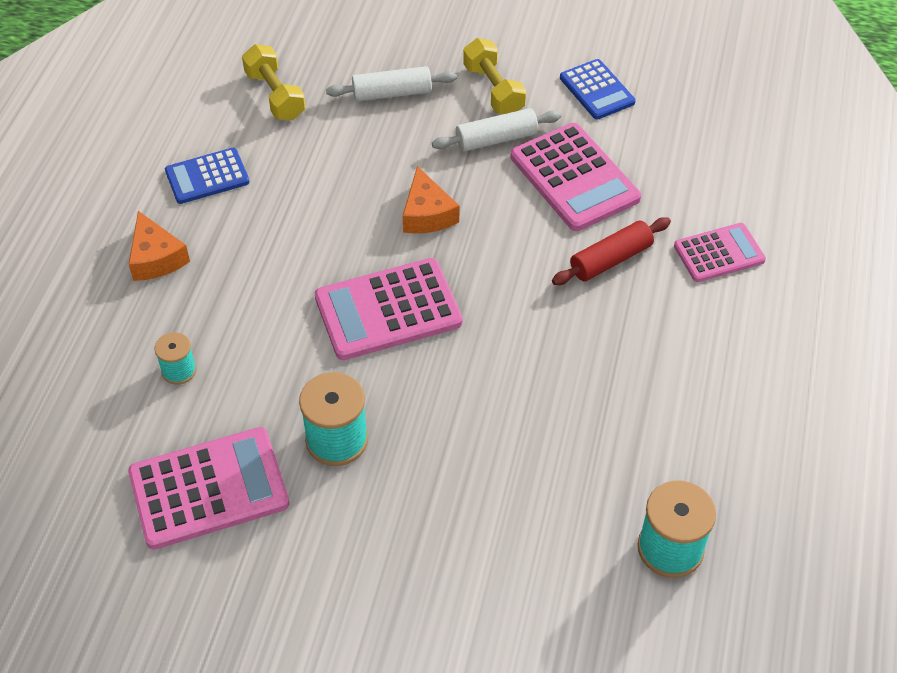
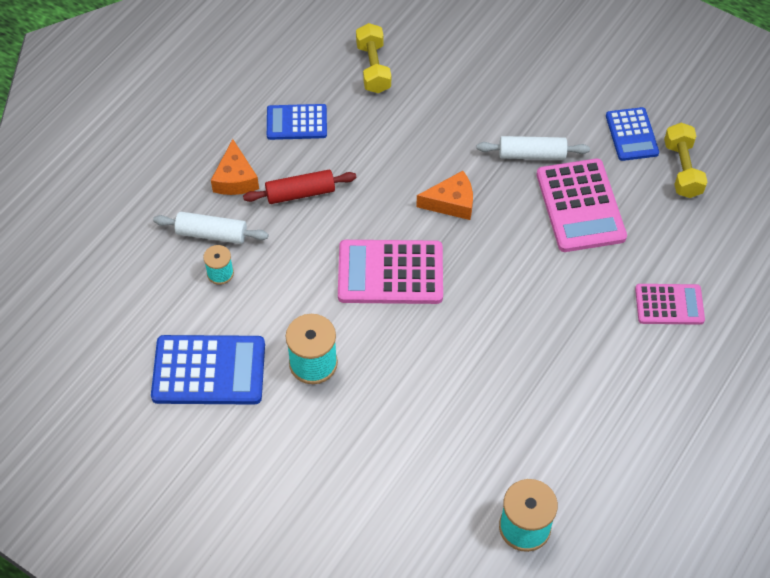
camera: 20 degrees right, 5 degrees up
pink calculator [128,427,289,550] -> blue calculator [151,335,265,405]
white rolling pin [326,66,457,101] -> white rolling pin moved to [153,212,269,244]
orange cheese [403,166,459,234] -> orange cheese turned 105 degrees counterclockwise [416,171,473,220]
yellow dumbbell [463,38,526,114] -> yellow dumbbell moved to [664,123,707,198]
red rolling pin [552,217,671,285] -> red rolling pin moved to [243,170,357,204]

